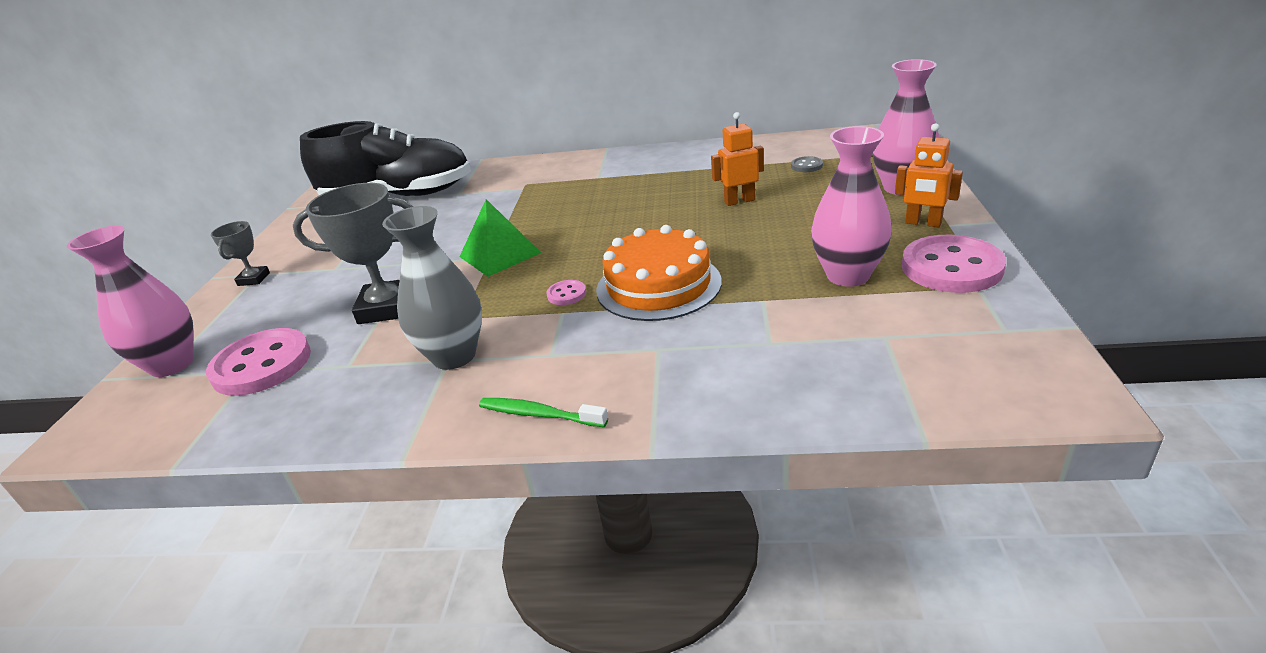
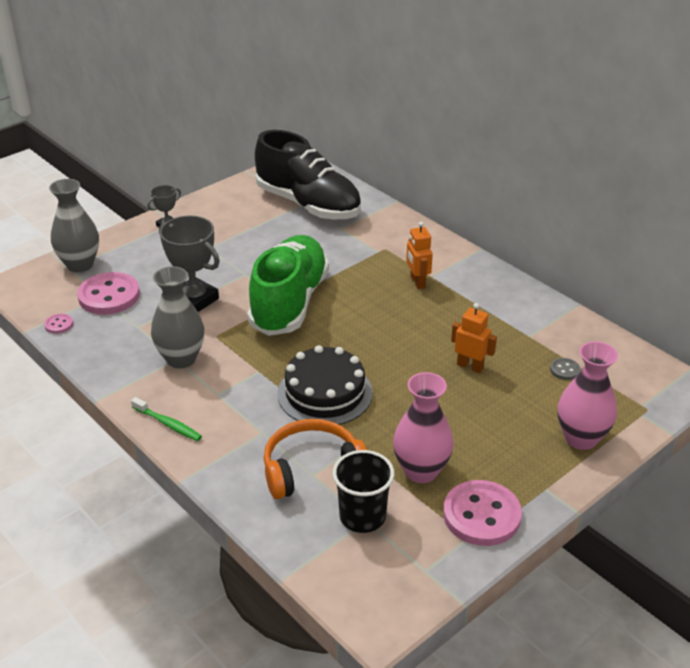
camera: 40 degrees right, 5 degrees up
pink vase [67,226,194,377] -> grey vase [49,179,99,272]
green pyramid [459,199,541,277] -> green shoe [247,235,329,336]
green toothbrush [479,398,608,427] -> green toothbrush turned 150 degrees clockwise [131,397,202,441]
pink button [547,280,586,305] -> pink button moved to [44,314,73,334]
orange cake [596,225,722,321] -> black cake [277,345,373,425]
orange robot [895,123,963,227] -> orange robot moved to [406,222,433,289]
none -> orange headphones [263,419,367,499]
none -> black cup [332,450,394,533]

